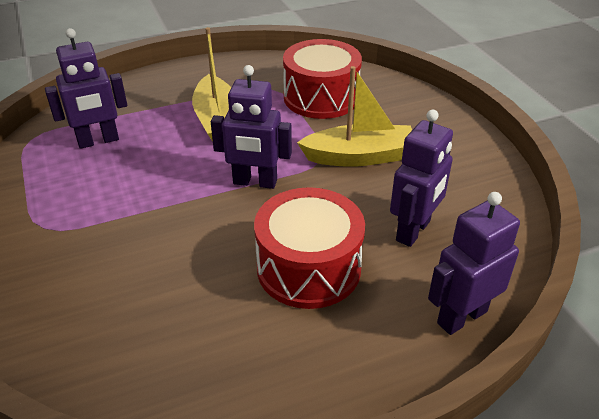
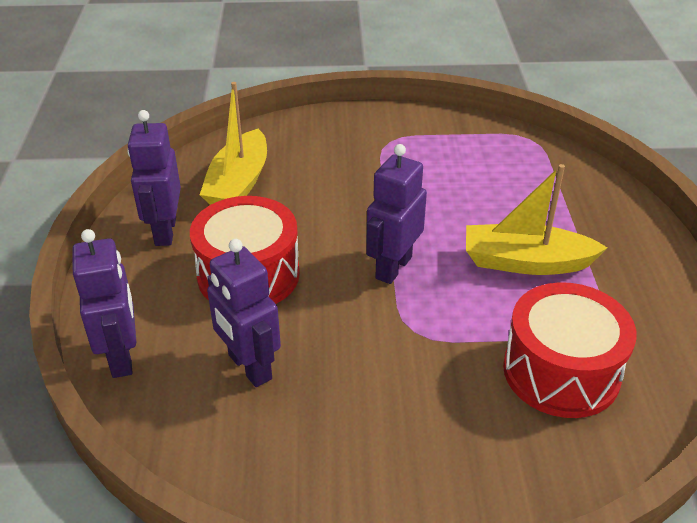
camera: 110 degrees right, 0 degrees up
purple robot [45,28,127,149] -> purple robot moved to [128,110,181,246]
yellow boat [297,66,412,167] -> yellow boat moved to [200,82,267,205]

